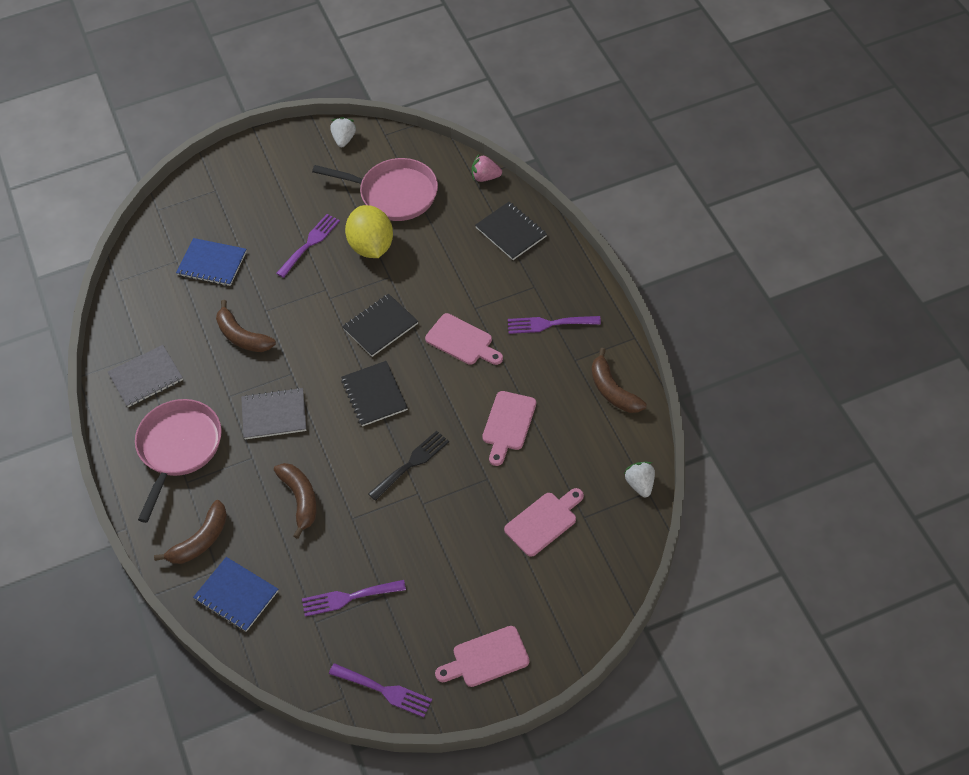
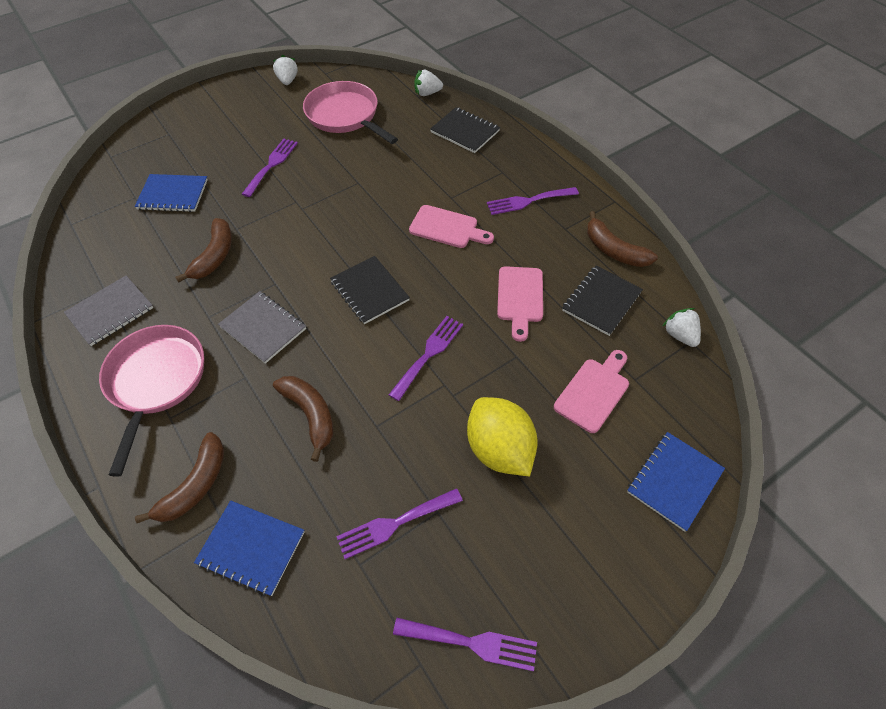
camera: 15 degrees left, 0 degrees up
brown banana [216,300,276,352] -> brown banana turned 105 degrees counterclockwise [175,218,232,283]
grey notebook [241,388,306,439] -> grey notebook turned 60 degrees clockwise [218,291,306,364]
pink pan [312,158,438,221] -> pink pan turned 135 degrees counterclockwise [303,81,398,144]
black notebook [342,294,418,357] -> black notebook moved to [562,266,643,336]
yellow lemon [345,205,393,258] -> yellow lemon moved to [467,397,538,476]
black fork [368,431,449,501] -> purple fork [389,316,463,401]
pink cutting board [435,626,530,687] -> none
pink strawberry [472,155,502,182] -> white strawberry [414,70,443,96]
none -> blue notebook [627,432,725,532]

